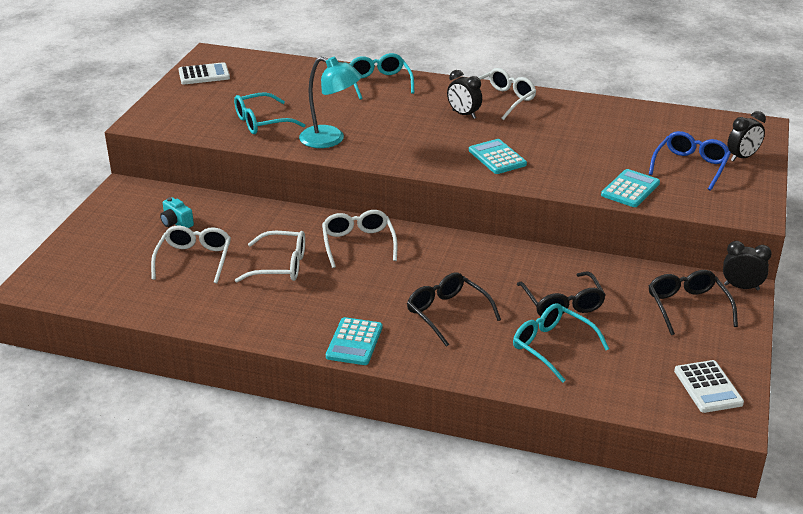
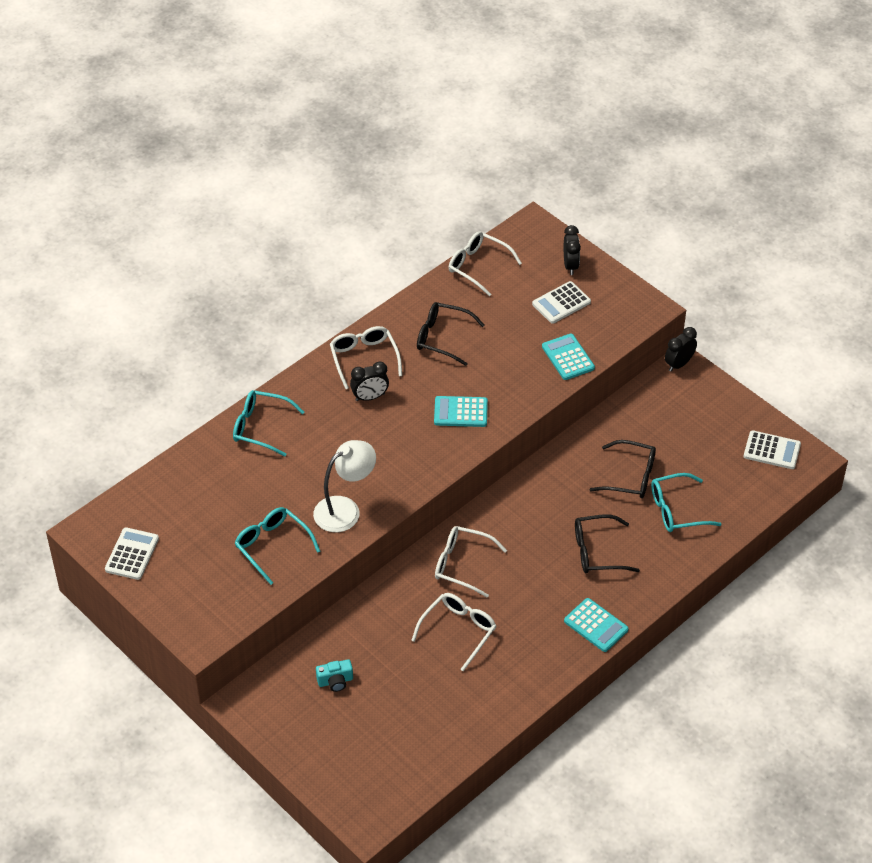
camera: 60 degrees left, 15 degrees up
white glasses [151,225,231,283] -> white glasses moved to [448,231,522,296]
turquoise glasses [234,92,305,134] -> turquoise glasses turned 135 degrees clockwise [235,507,321,585]
turquoise lamp [299,57,362,148] -> white lamp [313,440,376,532]
blue glasses [649,131,731,191] -> white calculator [532,281,591,324]
black glasses [649,270,738,335] -> black glasses moved to [417,302,485,366]

